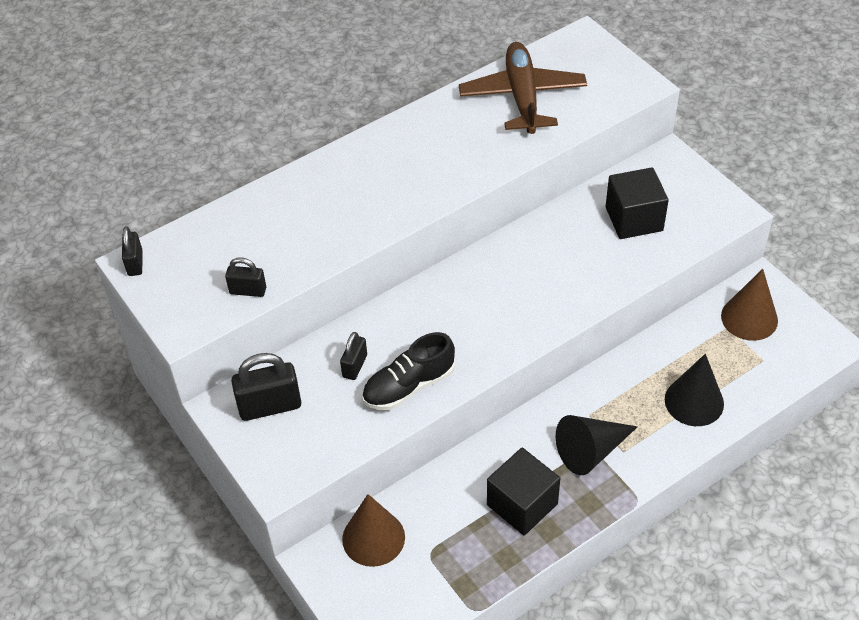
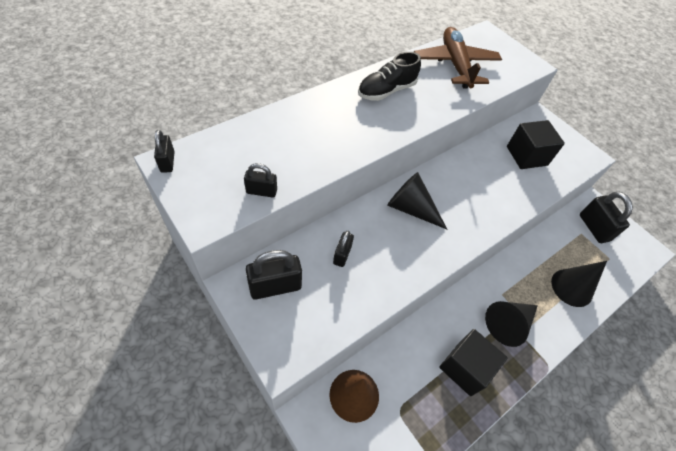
camera: 10 degrees left, 5 degrees up
black shoe [362,332,455,410] -> black shoe moved to [358,52,421,101]
brown cone [721,269,778,341] -> black padlock [580,192,633,243]
none -> black cone [387,172,447,229]

